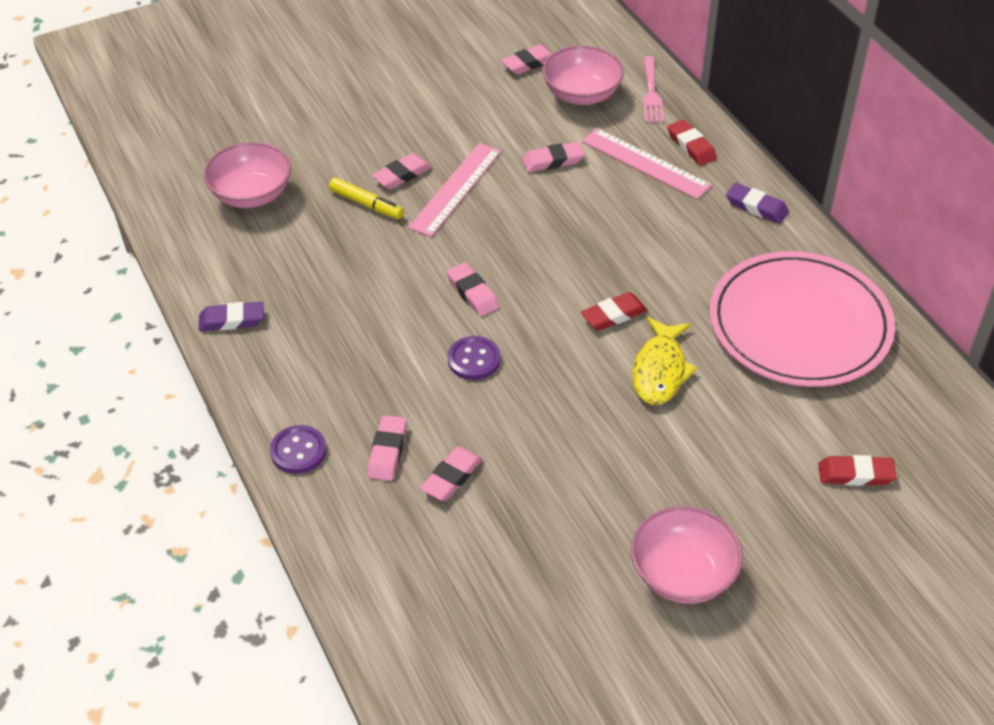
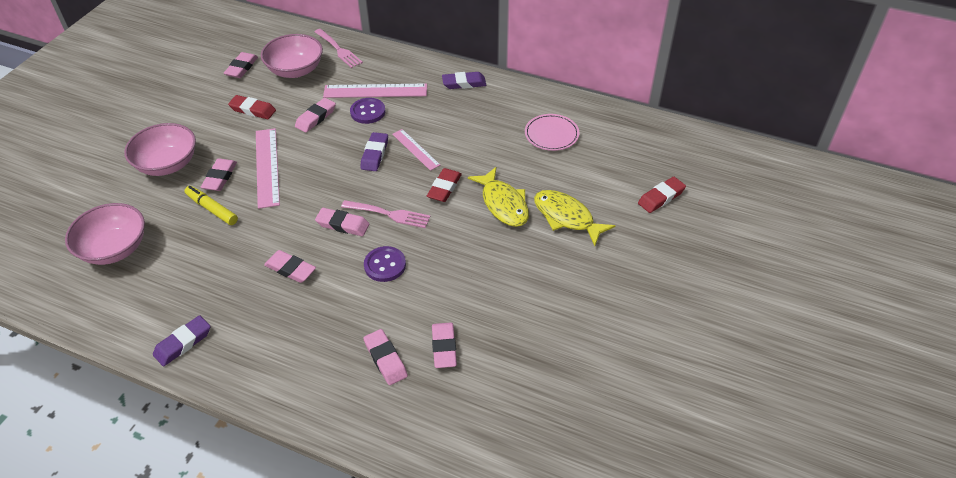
camera: 40 degrees left, 0 degrees up
purple button [270,425,326,474] -> purple button moved to [350,98,385,124]
yellow marker [329,178,404,219] -> yellow marker turned 135 degrees counterclockwise [185,186,238,225]
pink bowl [631,506,743,604] -> pink bowl moved to [124,123,196,176]
red eraser [668,119,717,166] -> red eraser moved to [228,95,276,119]
pink plate [709,251,895,387] -> pink plate [525,114,579,151], size x0.43
none -> pink eraser [264,250,316,283]
none -> pink fork [341,200,431,228]
none -> purple eraser [360,132,388,171]
none -> pink ruler [392,129,440,171]
none -> yellow fish [534,190,615,246]

